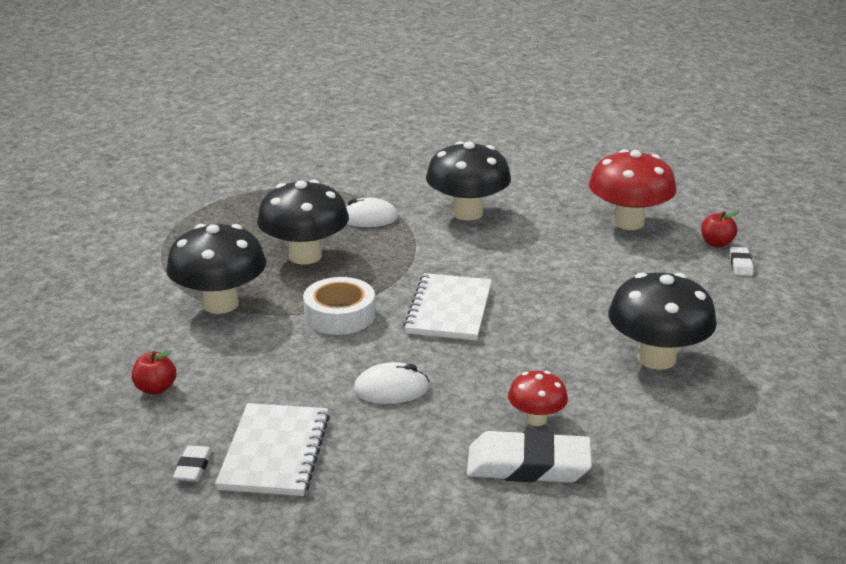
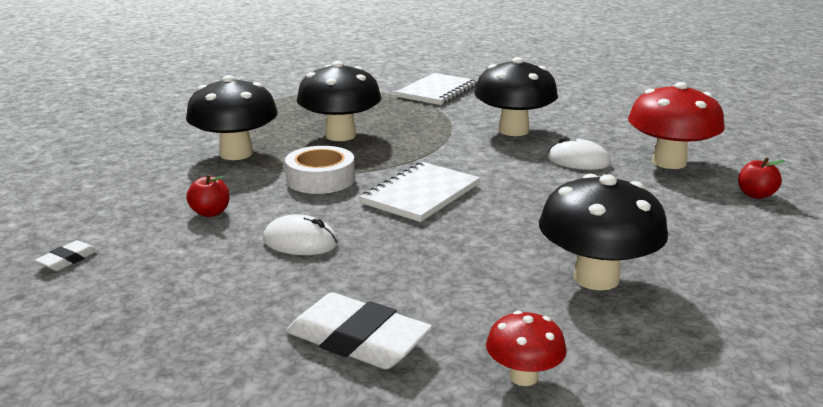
camera: 25 degrees right, 5 degrees down
red apple [132,350,176,395] -> red apple moved to [186,174,229,217]
white notebook [215,403,330,496] -> white notebook moved to [396,73,478,105]
white mouse [346,198,398,227] -> white mouse moved to [548,137,611,170]
red mushroom [508,371,568,426] -> red mushroom moved to [486,311,567,386]
white eraser [730,247,754,276] -> none

